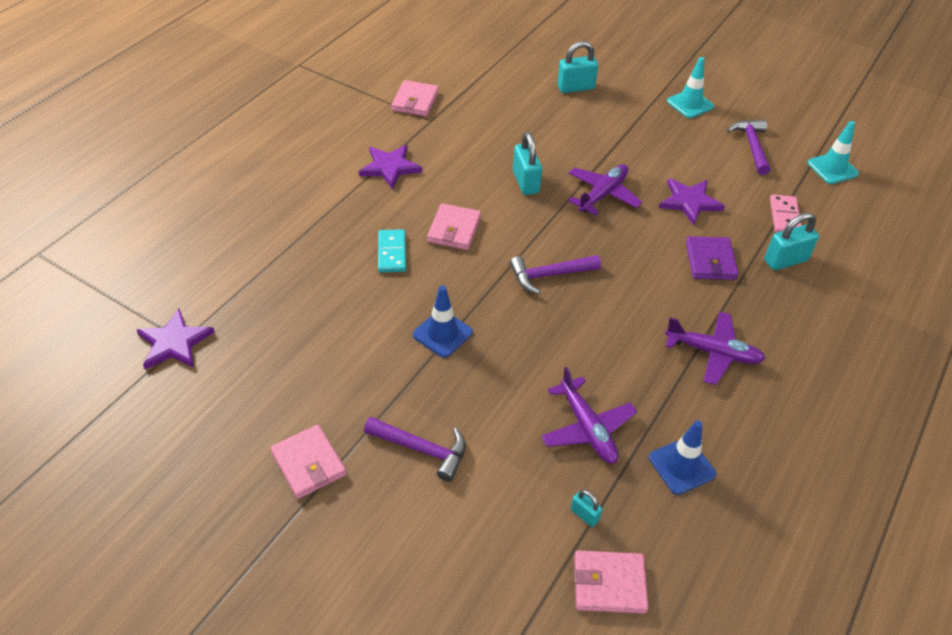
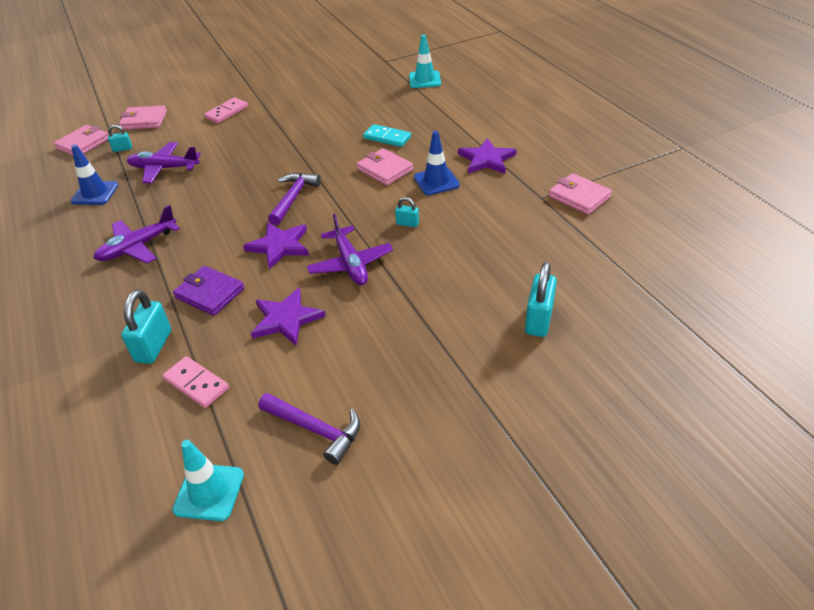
camera: 125 degrees right, 5 degrees down
purple star [137,309,215,369] -> purple star moved to [243,222,309,269]
pink wallet [270,425,346,499] -> pink wallet moved to [119,106,167,130]
purple hammer [364,417,466,482] -> pink domino [204,97,248,123]
blue traffic cone [413,285,473,358] -> blue traffic cone moved to [414,131,460,195]
turquoise padlock [513,132,542,195] -> turquoise padlock [395,197,419,227], size x0.53
turquoise traffic cone [667,57,714,118] -> turquoise traffic cone moved to [409,35,441,88]

